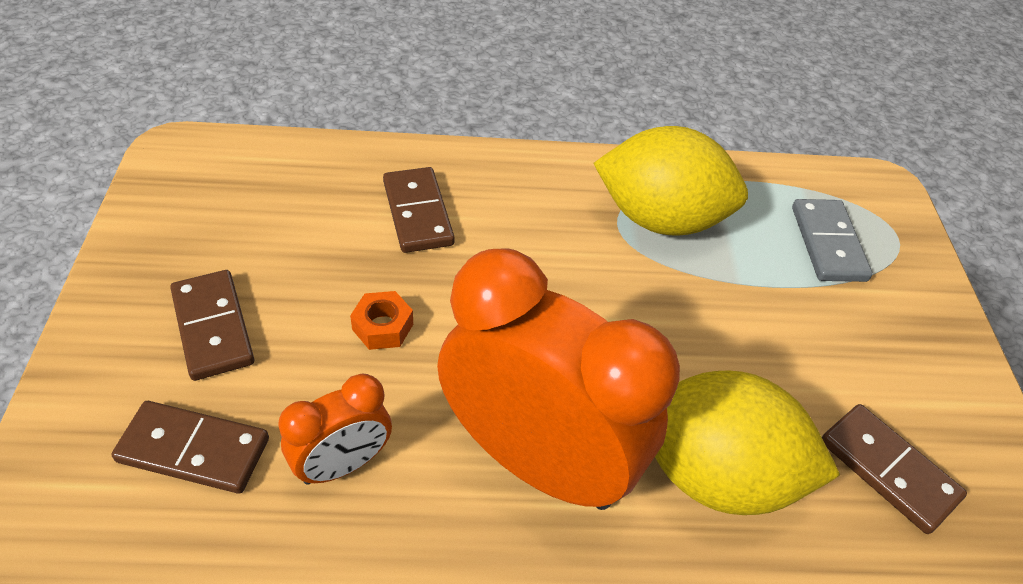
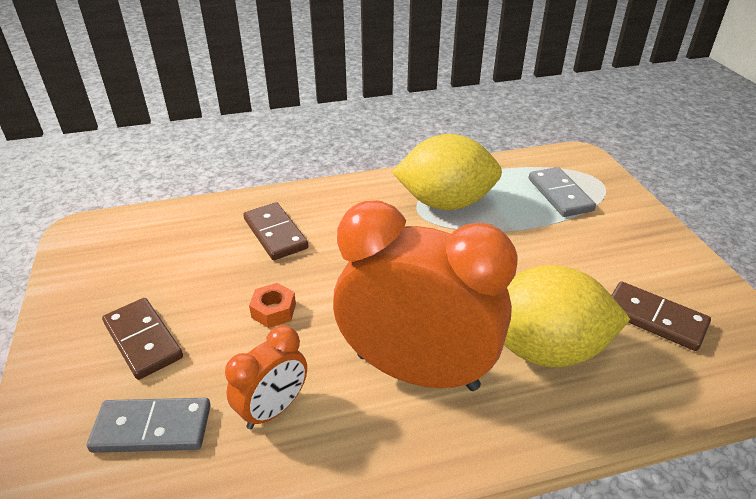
camera: 10 degrees left, 10 degrees down
brown domino [112,401,269,494] -> grey domino [87,398,211,453]

